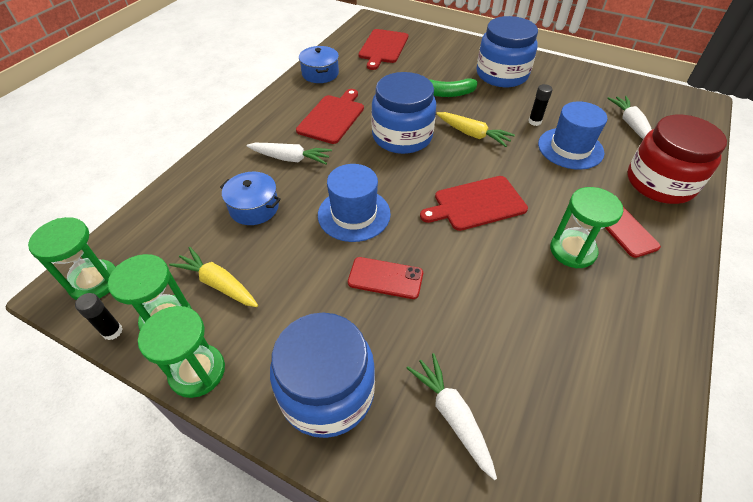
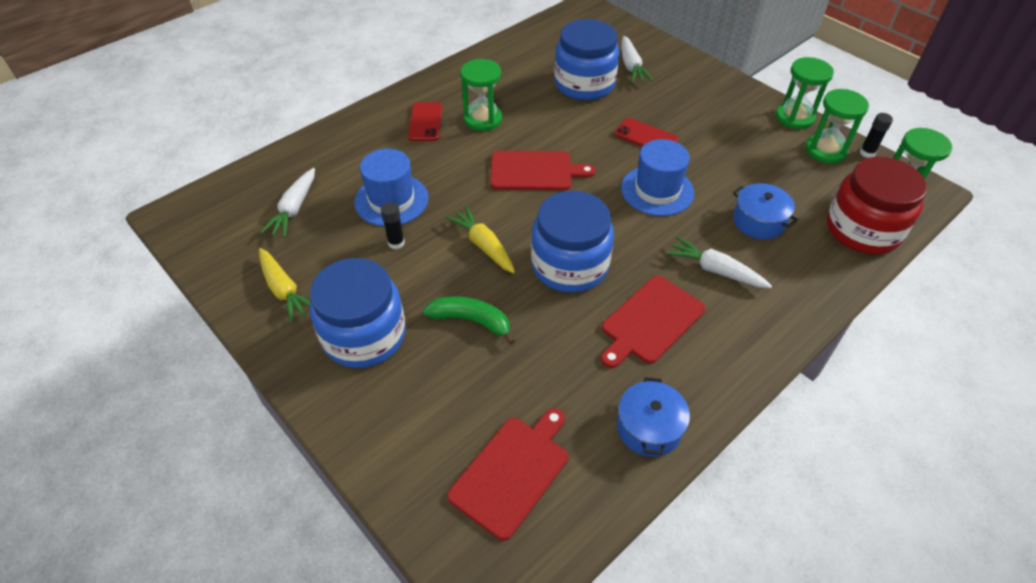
camera: 160 degrees left, 0 degrees up
yellow carrot [169,247,258,307] -> yellow carrot moved to [259,248,310,323]
blue jar [270,313,375,438] -> blue jar moved to [554,19,619,100]
red jar [627,114,727,204] -> red jar moved to [826,157,927,254]

